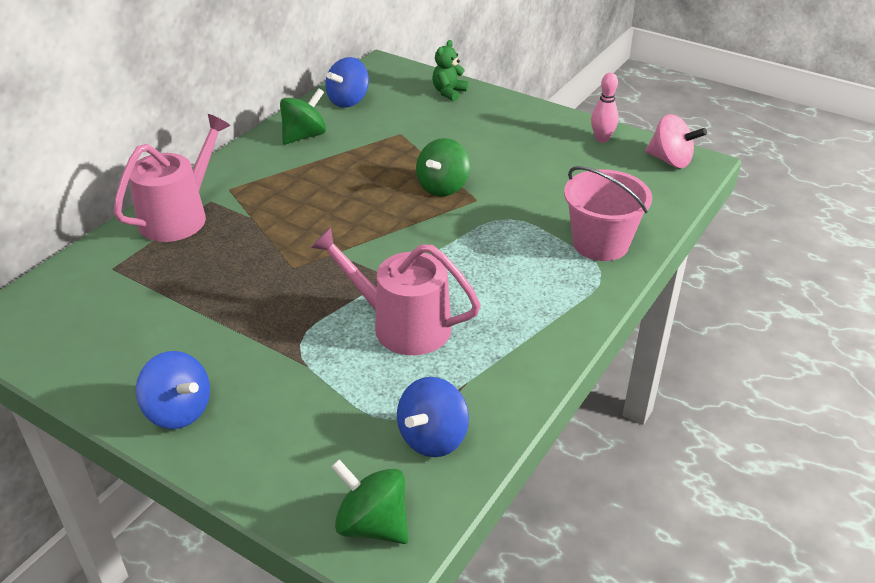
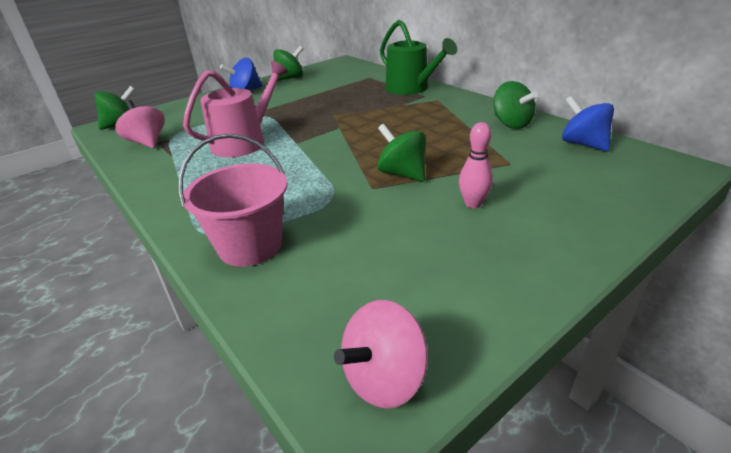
camera: 110 degrees right, 5 degrees down
pink watering can [114,114,230,242] -> green watering can [380,20,457,95]
blue spinning top [397,377,469,457] -> pink spinning top [115,100,165,148]
green teddy bear [432,40,468,101] -> none
pink bowling pin [591,73,619,143] -> pink bowling pin moved to [459,122,493,208]
none -> green spinning top [273,46,303,81]

